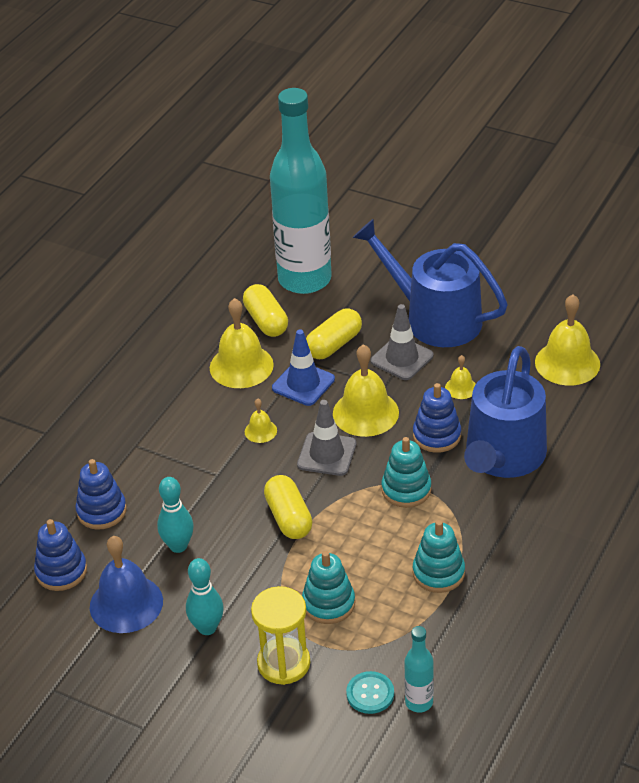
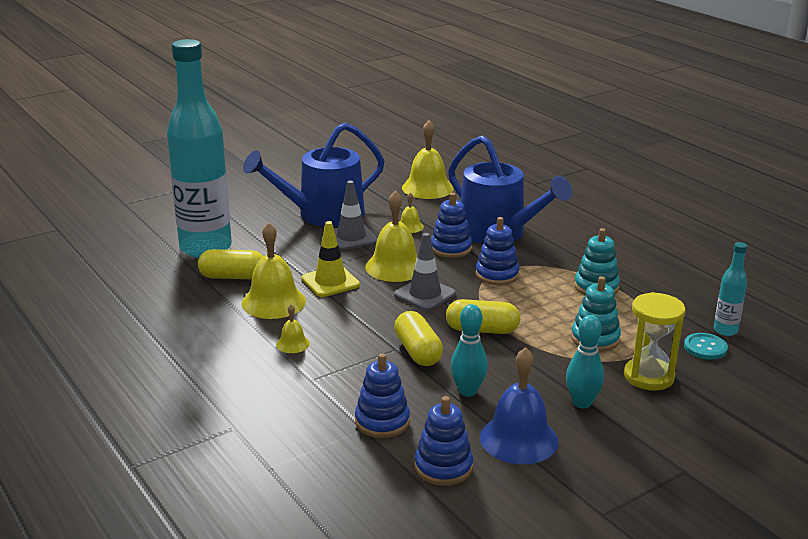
camera: 65 degrees left, 15 degrees down
yellow bell [245,399,277,443] -> yellow bell moved to [276,304,310,353]
blue traffic cone [272,330,335,406] -> yellow traffic cone [302,221,360,297]
yellow capsule [306,308,362,359] -> yellow capsule moved to [394,311,443,366]
turquoise stacking toy [381,437,431,508] -> blue stacking toy [475,217,520,285]

